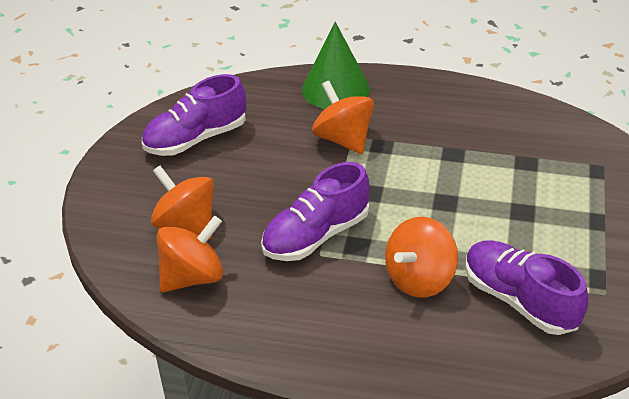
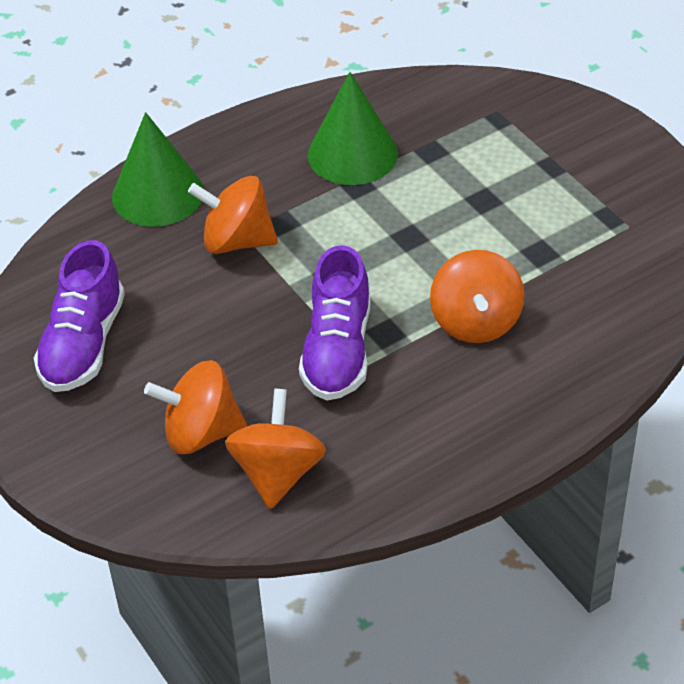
camera: 45 degrees left, 5 degrees up
purple shoe [465,240,588,335] -> none
none -> green cone [308,72,398,185]

